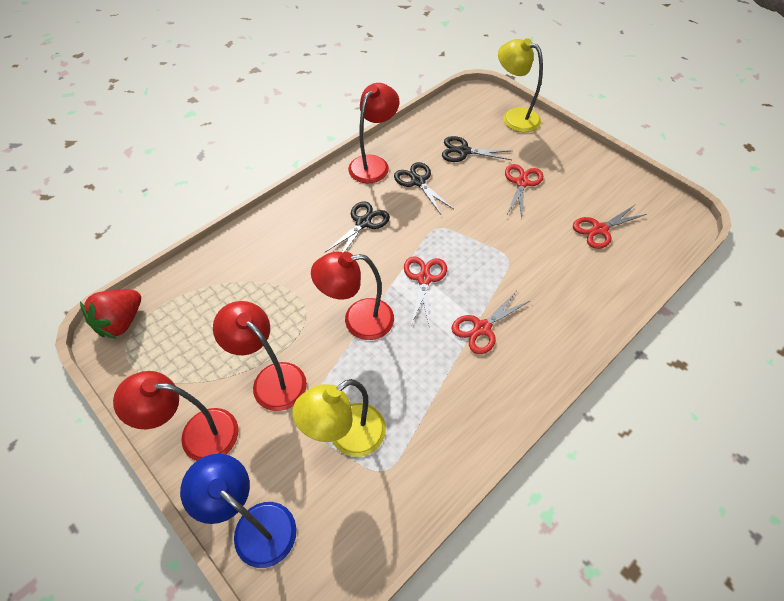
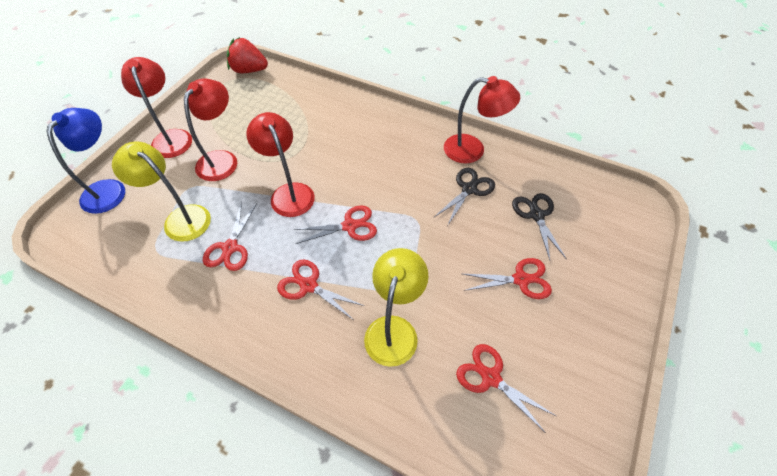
camera: 70 degrees right, 0 degrees up
black scissors [325,201,390,253] -> none
yellow lamp [498,38,543,132] -> yellow lamp moved to [364,248,429,367]
none -> red scissors [203,202,257,271]

